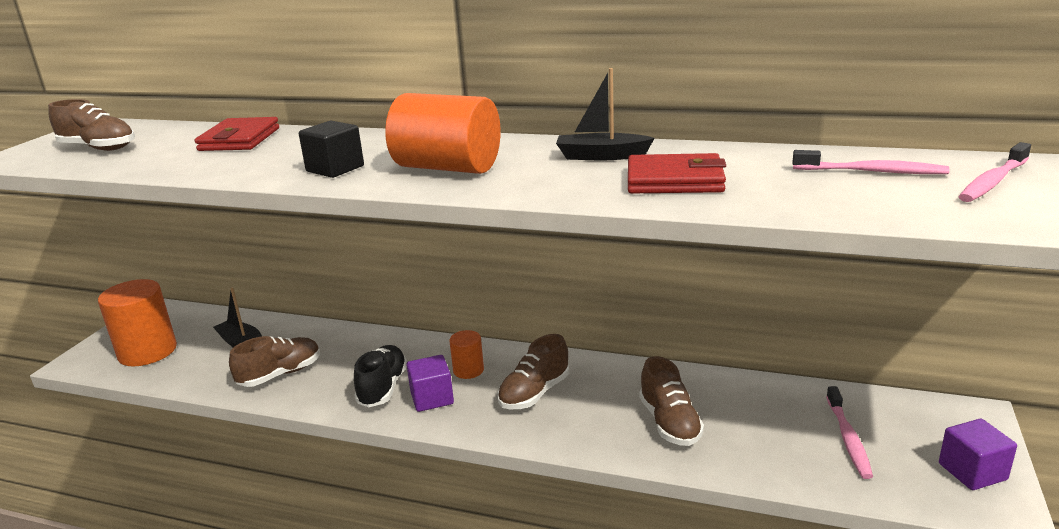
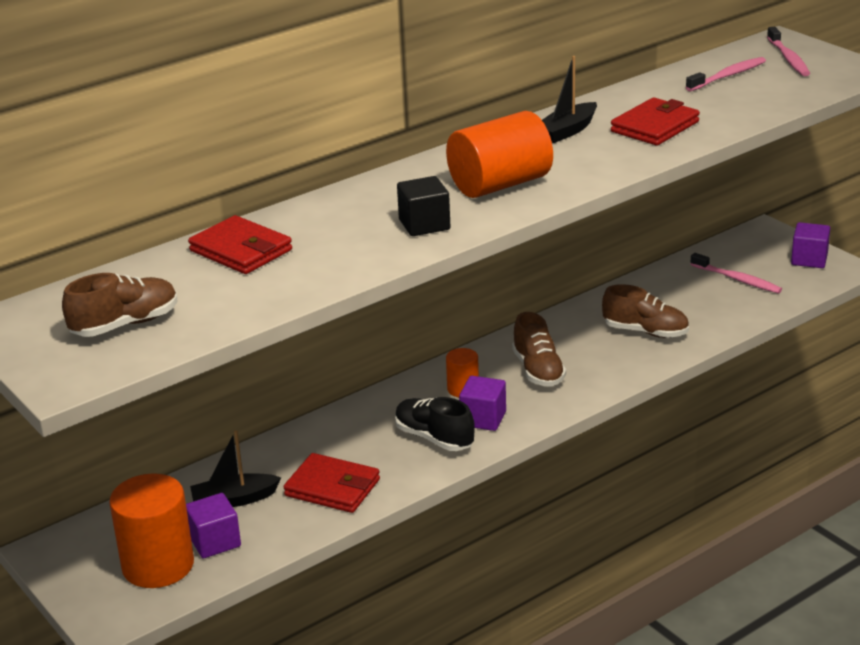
camera: 55 degrees left, 5 degrees up
brown shoe [229,336,320,387] -> red wallet [284,453,380,513]
none -> purple cube [186,493,241,558]

